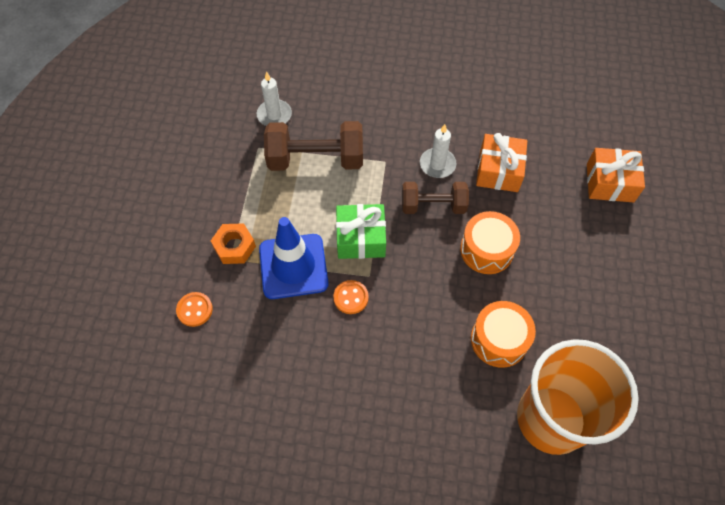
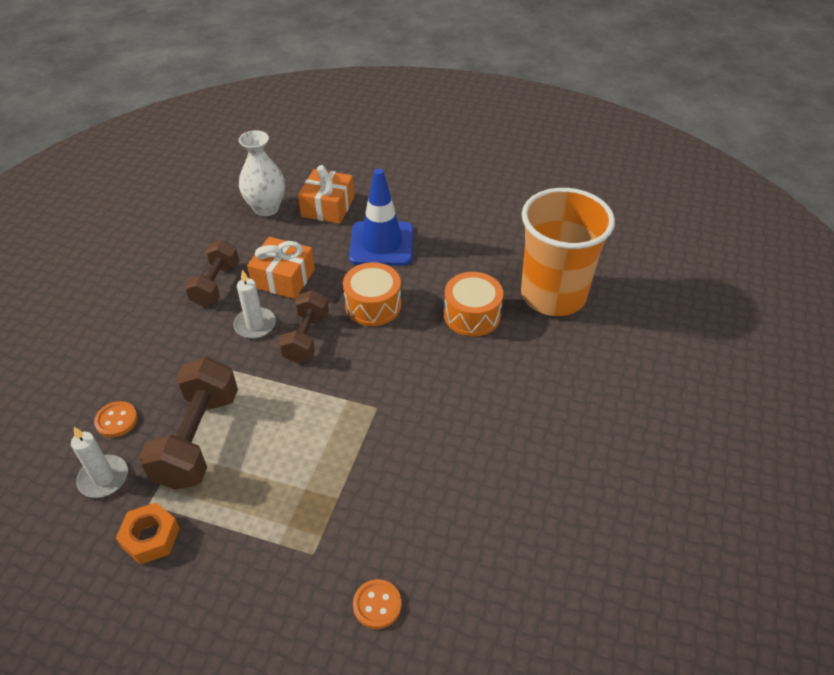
camera: 80 degrees left, 15 degrees down
orange nut [211,223,256,264] -> orange nut moved to [116,503,180,565]
blue traffic cone [259,217,329,299] -> blue traffic cone moved to [349,168,413,266]
orange button [333,280,369,314] -> orange button moved to [94,401,138,437]
green gift [336,204,386,259] -> none
none -> brown dumbbell [185,240,239,307]
none -> white vase [239,130,285,216]

